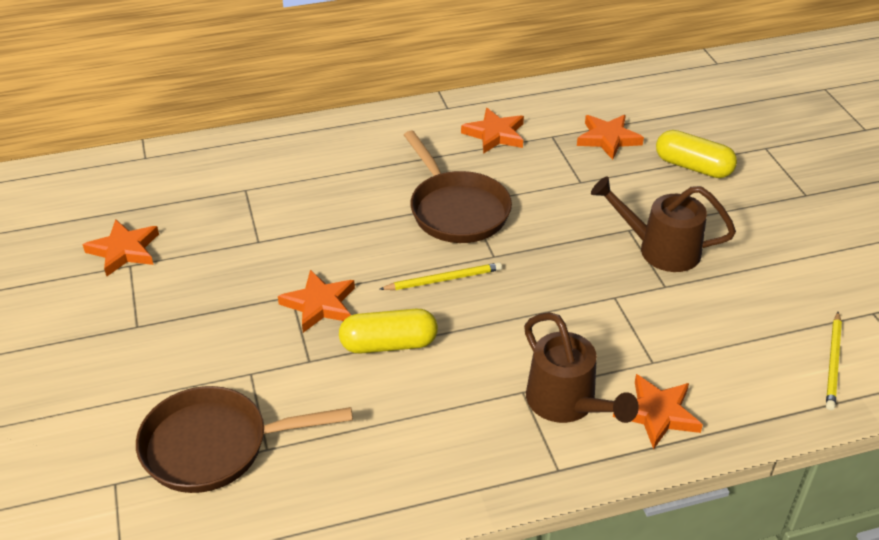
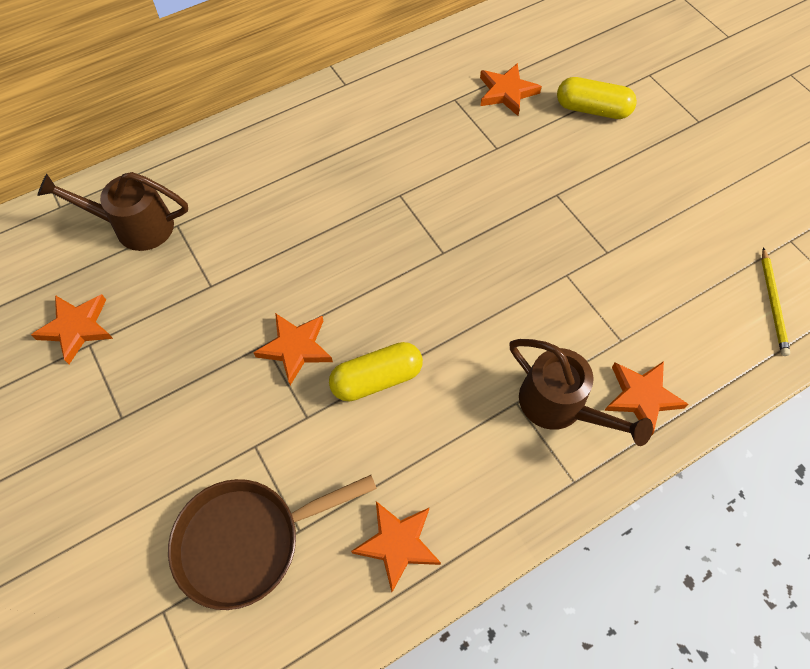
camera: 15 degrees left, 20 degrees up
yellow pencil [380,262,502,290] -> none
brown pan [404,131,512,243] -> none
orange star [461,108,524,154] -> orange star moved to [351,501,441,592]
brown watering can [591,176,736,272] -> brown watering can moved to [37,172,188,251]

